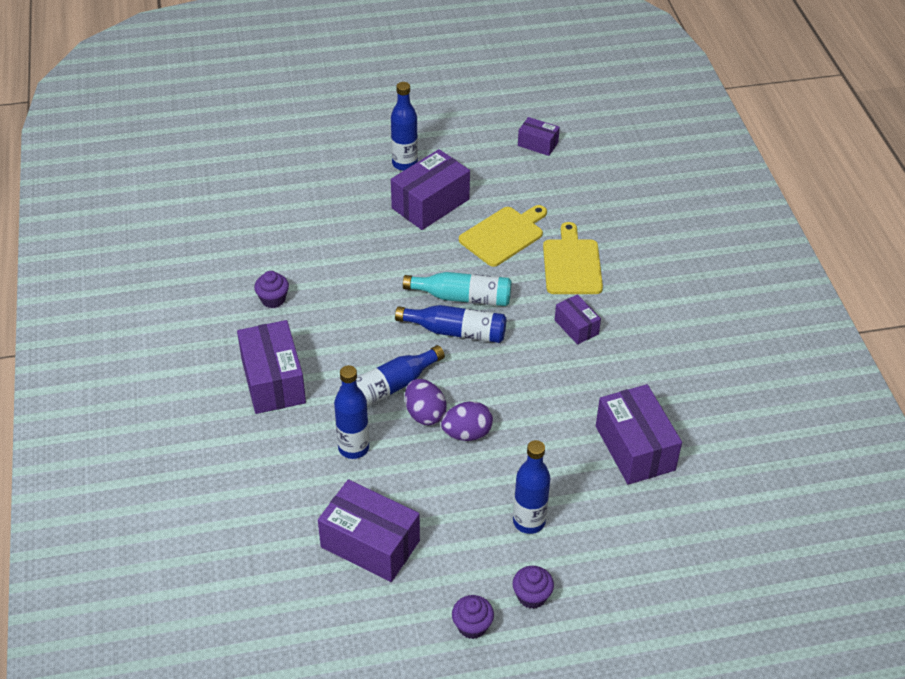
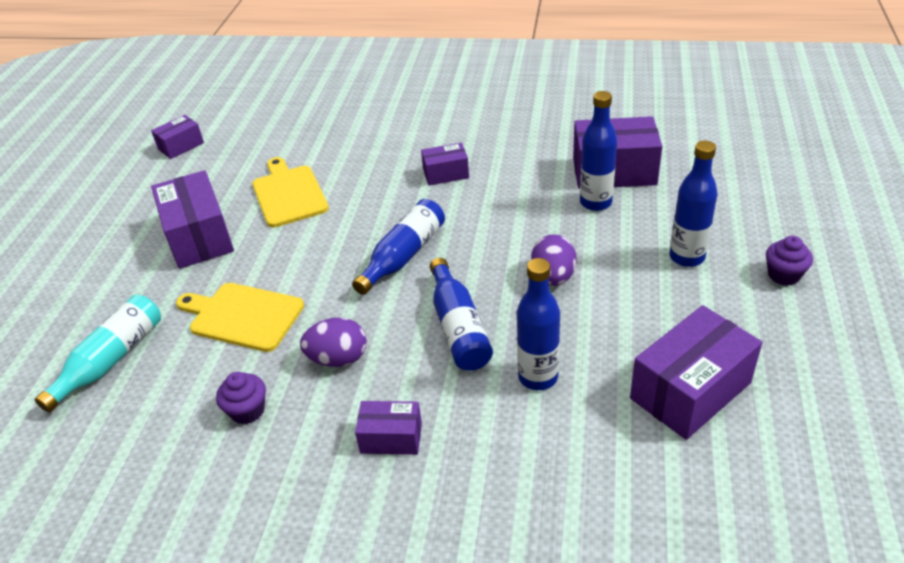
camera: 65 degrees left, 5 degrees down
purple box [237,320,306,414] -> purple box [355,401,422,455], size x0.55
blue bottle [391,82,418,171] -> blue bottle moved to [580,91,617,211]
turquoise bottle [403,272,511,306] -> turquoise bottle moved to [35,295,161,412]
purple egg [405,379,446,425] -> purple egg moved to [300,317,367,367]
purple cupcake [452,595,494,639] -> none
yellow cutting board [543,222,603,294] -> yellow cutting board moved to [176,283,304,352]

